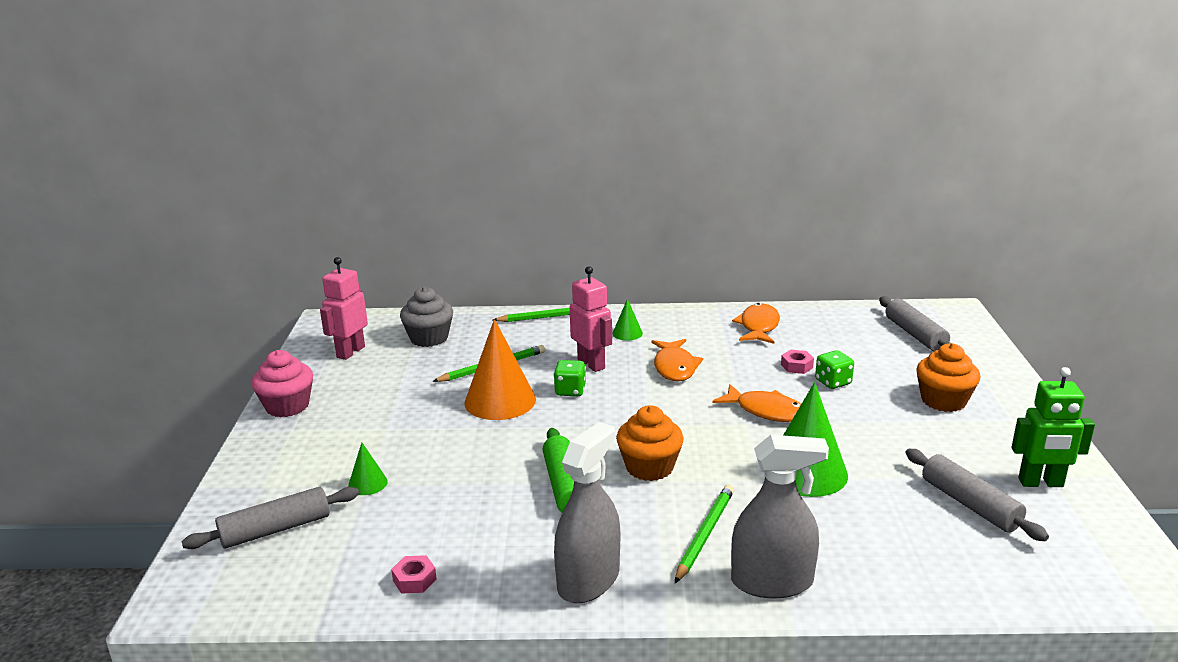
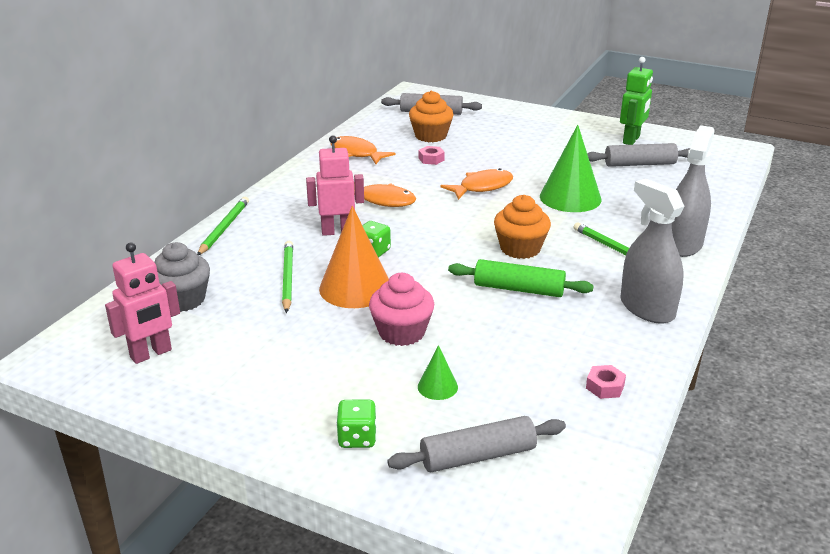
camera: 65 degrees left, 5 degrees up
grey rolling pin [181,487,359,549] -> grey rolling pin turned 75 degrees clockwise [387,416,566,472]
pink cupcake [252,350,313,417] -> pink cupcake moved to [369,273,434,346]
pink robot [320,257,368,360] -> pink robot turned 90 degrees counterclockwise [105,243,180,364]
green cone [613,299,643,341] -> none
green dice [815,350,854,389] -> green dice moved to [336,399,377,448]
orange cupcake [916,343,980,412] -> orange cupcake moved to [409,91,454,142]

